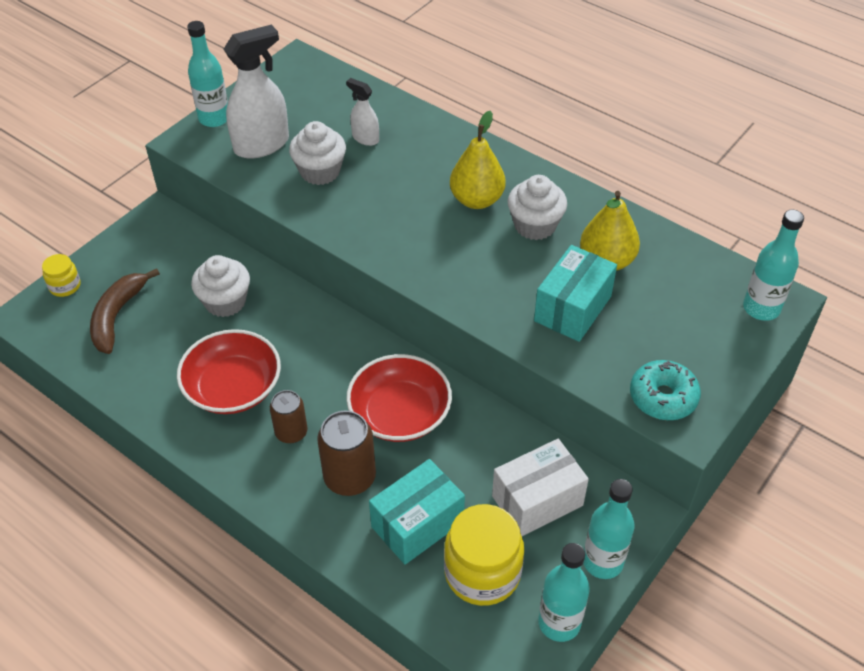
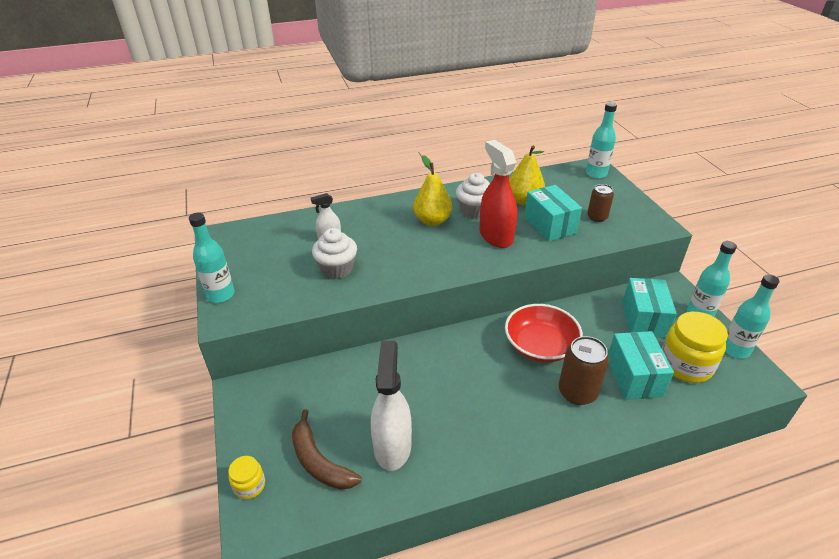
camera: 55 degrees left, 10 degrees down
red bowl [177,329,281,414] -> none
white cupcake [191,255,250,317] -> none
white spray bottle [224,25,289,159] -> white spray bottle moved to [371,341,412,471]
brown can [270,390,307,443] -> brown can moved to [587,184,614,222]
white box [492,439,589,536] -> turquoise box [622,278,677,338]
turquoise donut [630,360,701,420] -> none
none -> red spray bottle [480,140,517,248]

